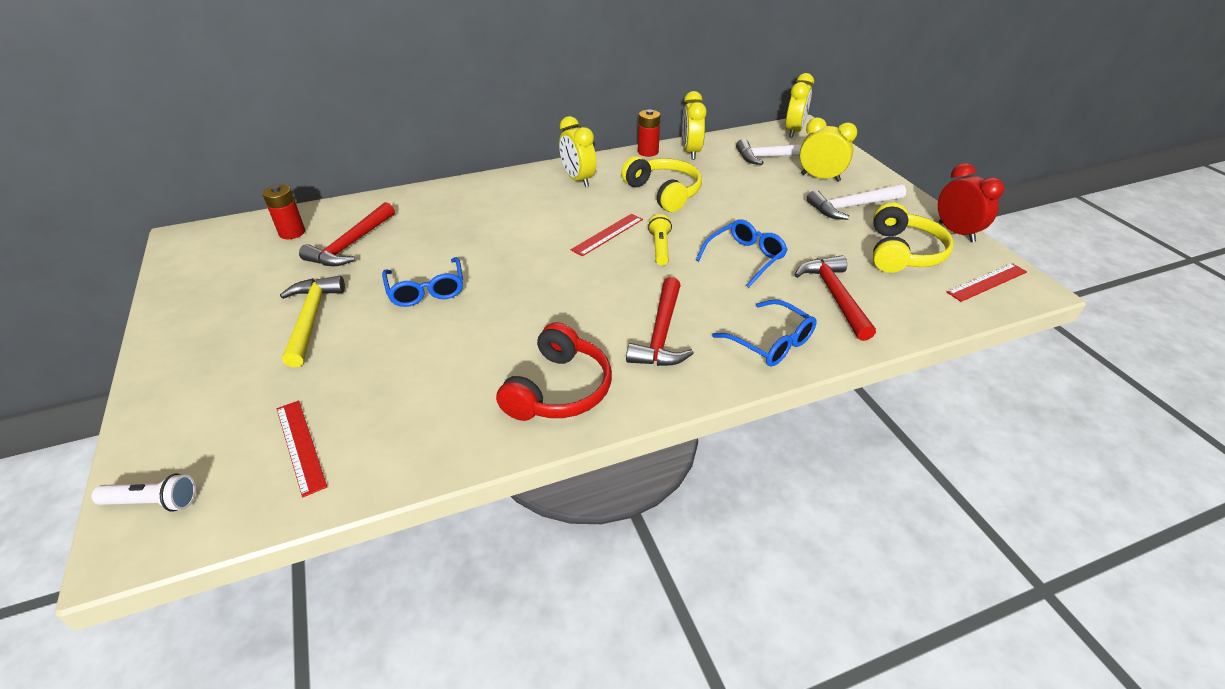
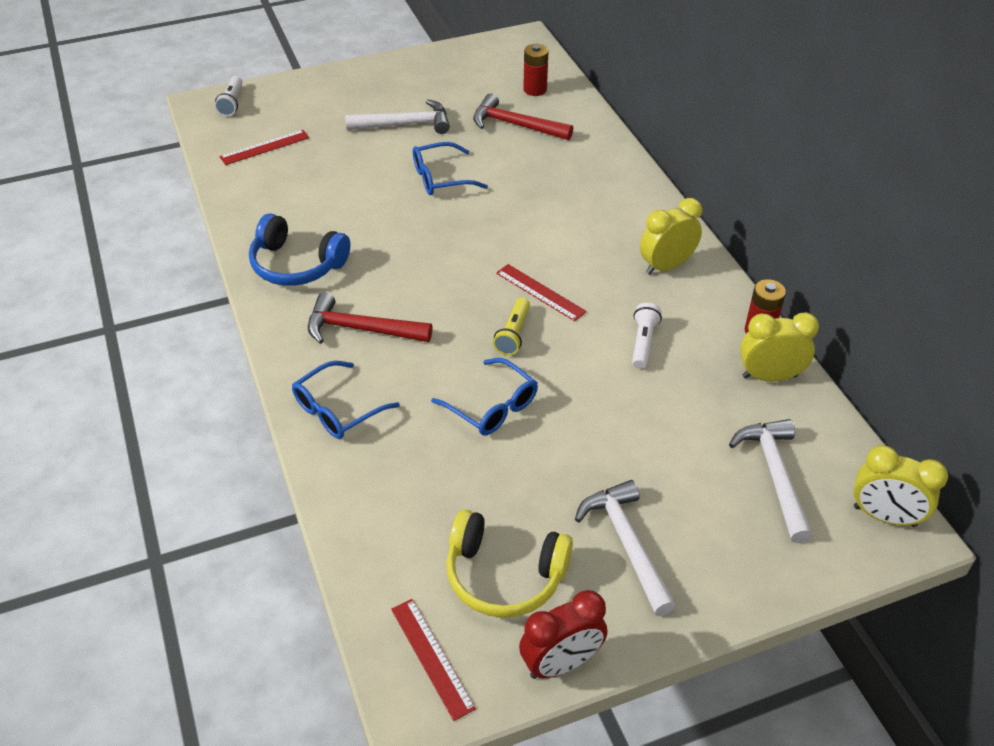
camera: 90 degrees right, 5 degrees up
yellow hammer [280,276,345,367] -> white hammer [345,99,450,134]
red headphones [496,322,612,421] -> blue headphones [249,214,350,286]
yellow headphones [621,156,702,212] -> white flashlight [632,303,662,369]
yellow flashlight [648,214,672,265] -> yellow flashlight turned 105 degrees clockwise [493,298,530,355]
red hammer [795,255,876,341] -> none
yellow clock [800,117,857,182] -> none

